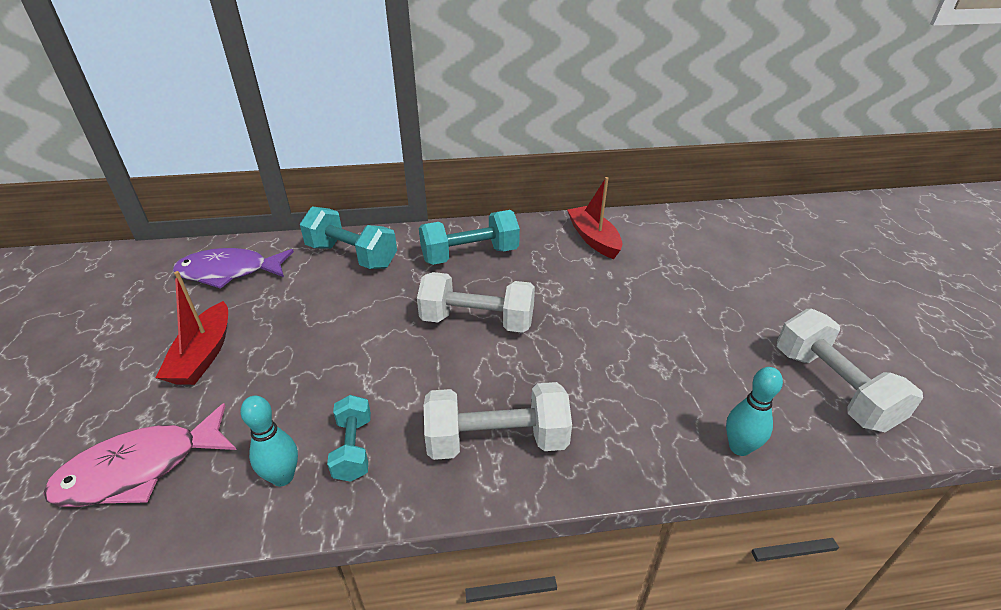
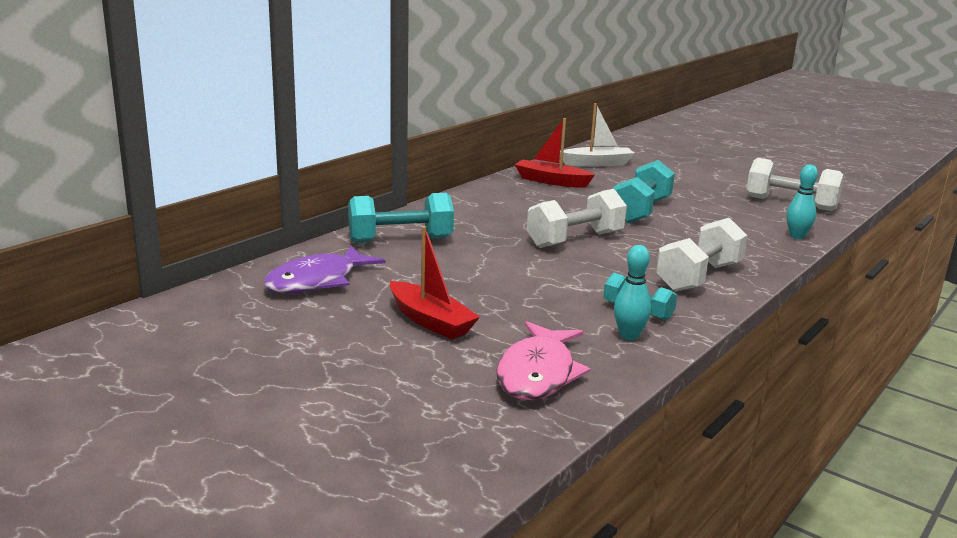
camera: 45 degrees left, 15 degrees down
turquoise dumbbell [419,210,520,265] -> turquoise dumbbell moved to [613,160,675,223]
none -> white boat [560,103,635,167]

